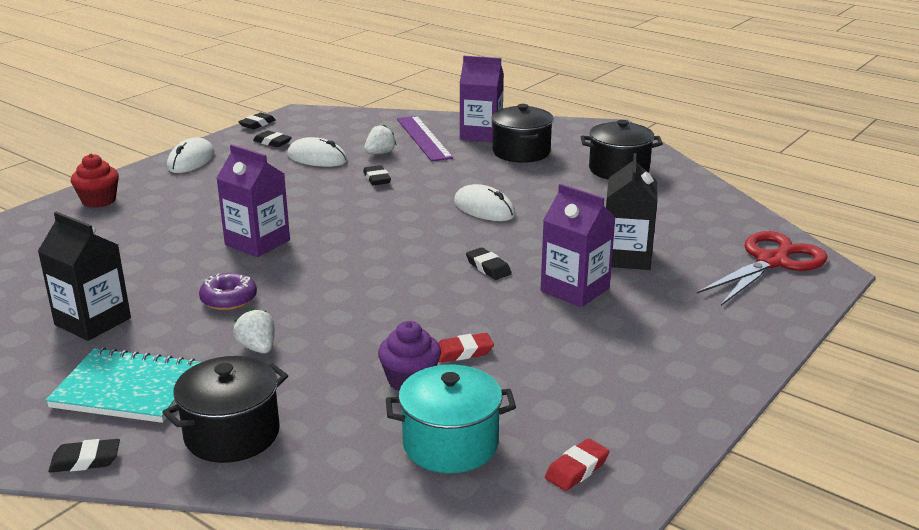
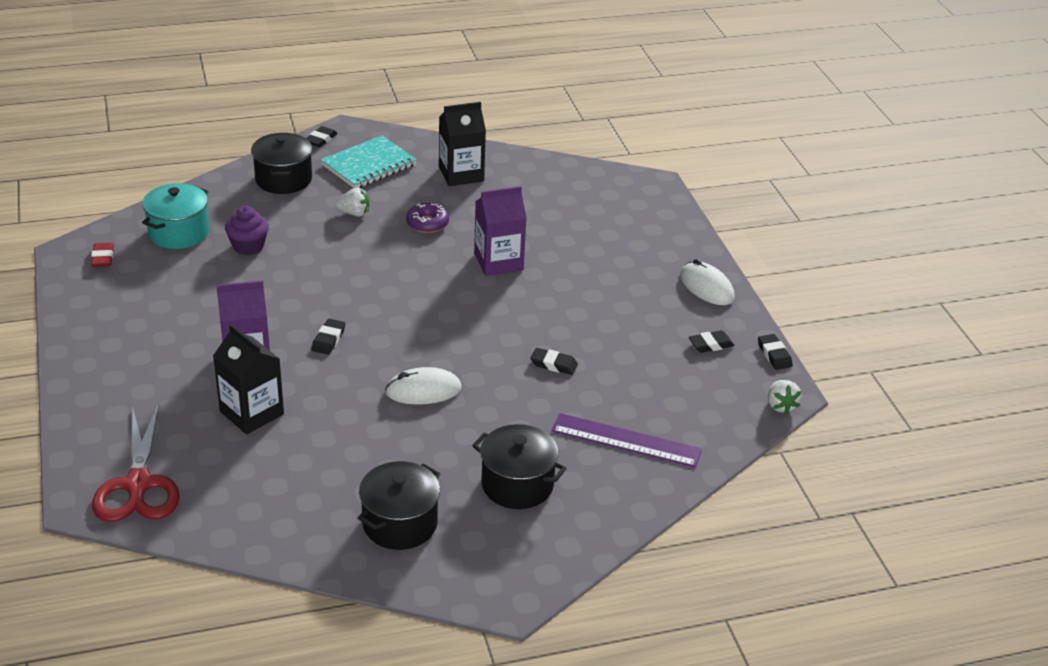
camera: 125 degrees right, 10 degrees up
red cupcake [71,154,119,208] -> none
white mouse [287,137,347,167] -> none
white strawberry [364,124,396,154] -> white strawberry moved to [768,380,802,414]
red eraser [438,333,494,362] -> none
purple carton [459,56,504,142] -> none
black eraser [466,247,512,280] -> black eraser turned 75 degrees counterclockwise [312,319,345,355]

